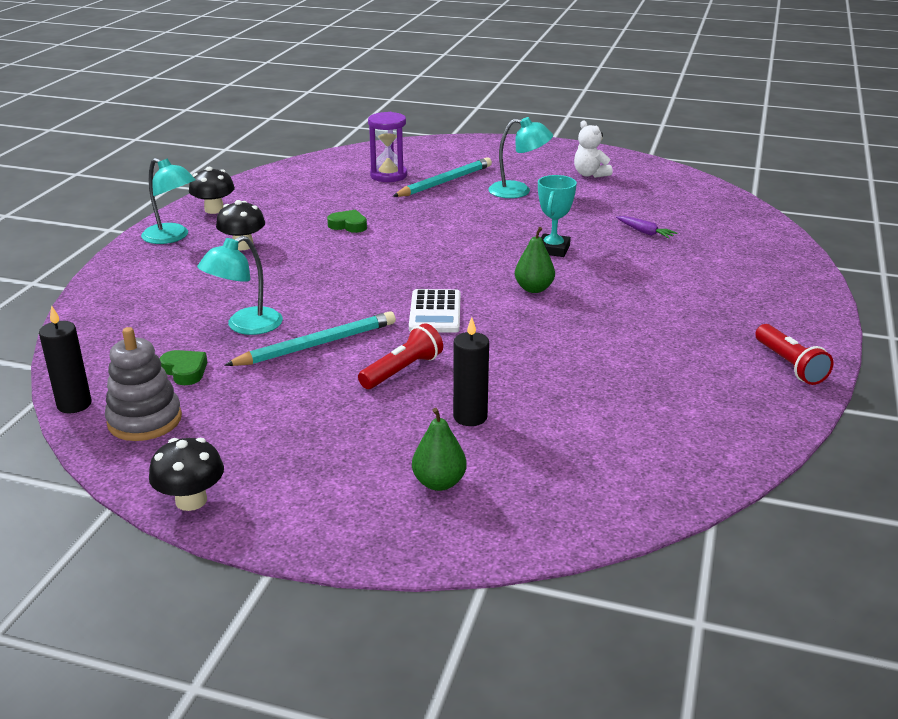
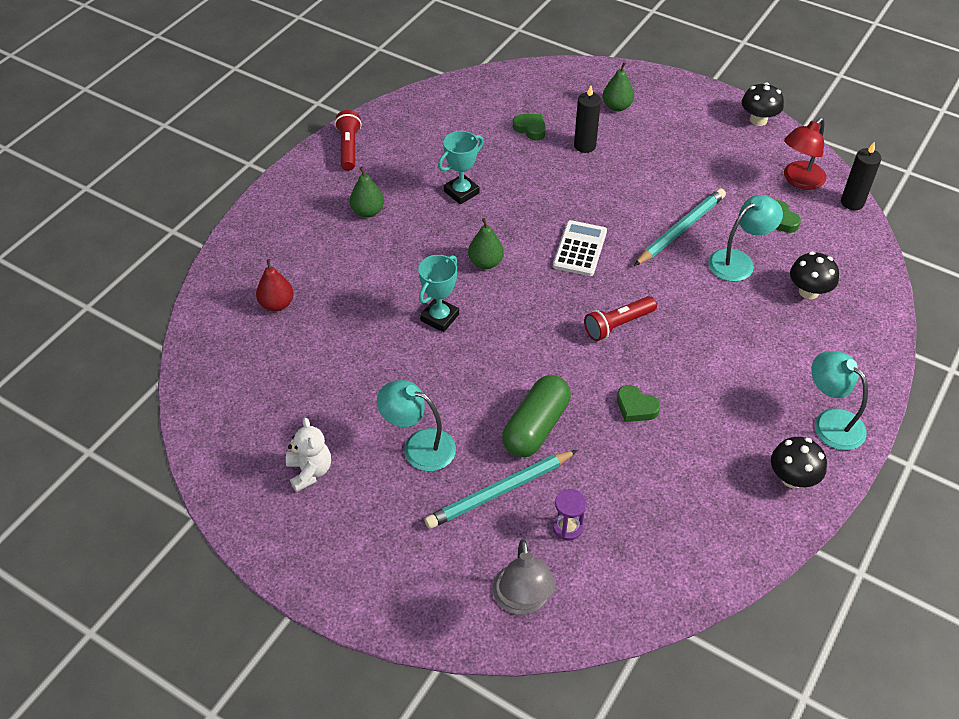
camera: 165 degrees left, 20 degrees up
grey stacking toy [105,327,182,441] -> red lamp [784,118,826,190]
black mushroom [216,200,265,250] -> black mushroom moved to [790,251,839,299]
turquoise pencil [224,311,396,366] -> turquoise pencil turned 150 degrees clockwise [634,188,726,266]
red flashlight [358,323,443,389] -> red flashlight moved to [584,296,657,341]
purple hourglass [368,112,407,182] -> purple hourglass [553,489,587,540], size x0.61
purple carrot [616,216,677,239] -> none
none -> red pear [256,259,294,311]
none -> green pear [350,167,384,218]
none -> turquoise trophy [438,131,484,204]
none -> grey lamp [493,539,556,615]
none -> green capsule [502,375,571,457]
none -> green heart [513,114,546,140]

